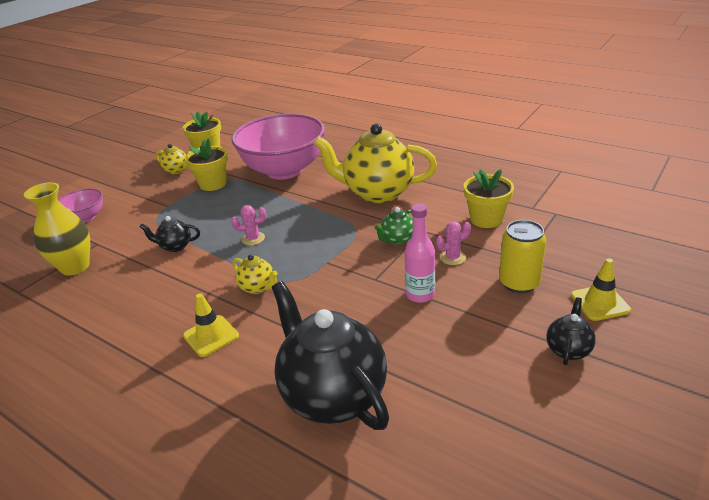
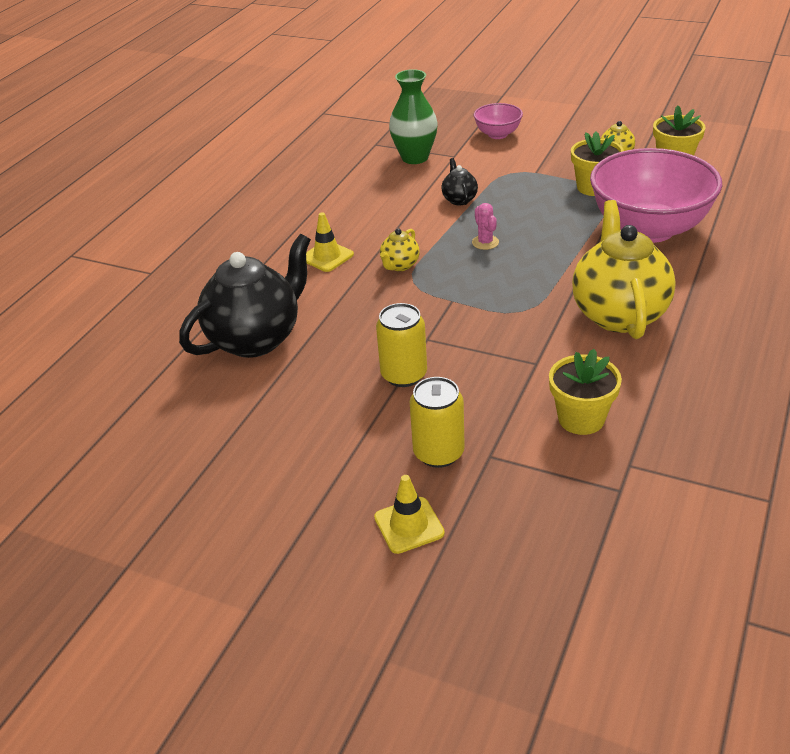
camera: 80 degrees right, 5 degrees up
yellow vase [24,182,90,276] -> green vase [389,69,438,164]
green teapot [375,207,413,245] -> none
pink bottle [405,203,435,303] -> yellow can [376,303,427,387]
pink cactus [436,221,471,265] -> none
black teapot [546,297,596,365] -> none

